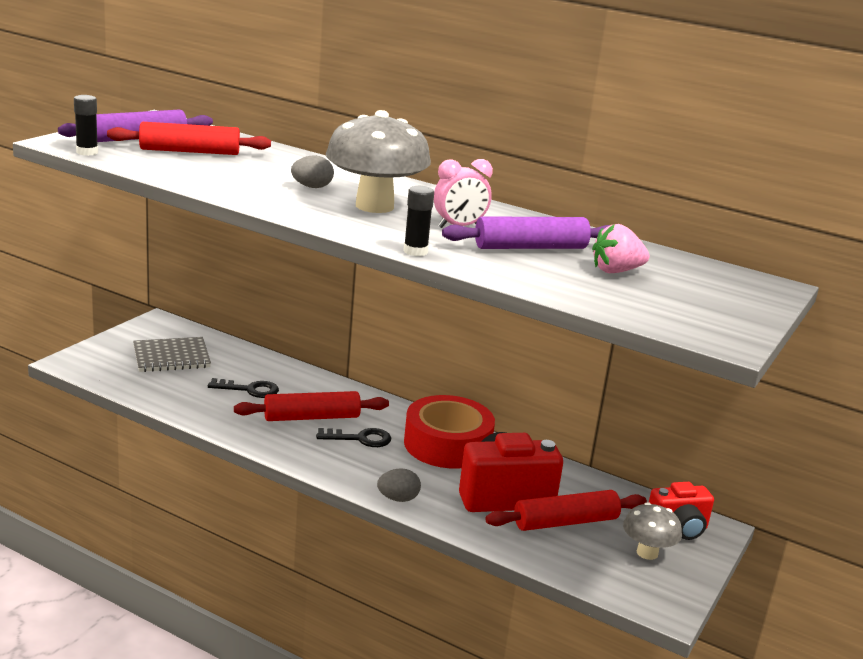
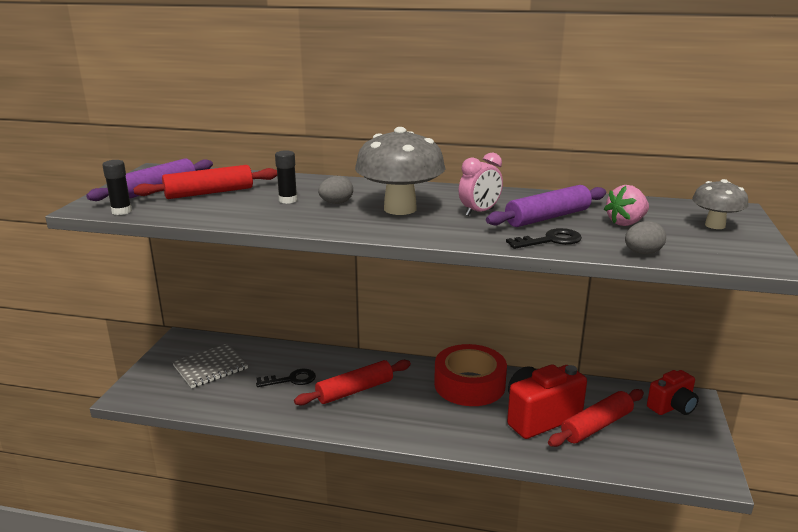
camera: 15 degrees left, 0 degrees up
black key [316,428,391,447] -> black key moved to [506,228,582,249]
grey egg [377,468,421,502] -> grey egg moved to [625,221,666,254]
black glue stick [403,186,434,256] -> black glue stick moved to [275,150,297,204]
grey mushroom [623,502,682,560] -> grey mushroom moved to [692,179,748,229]

